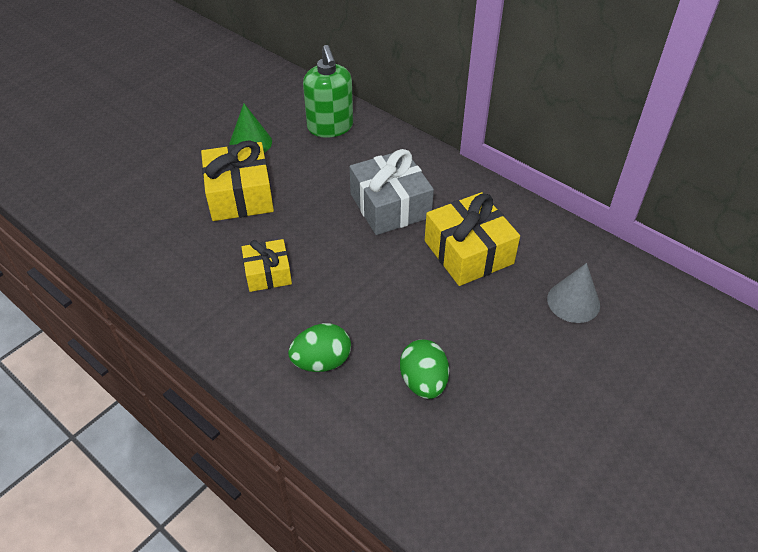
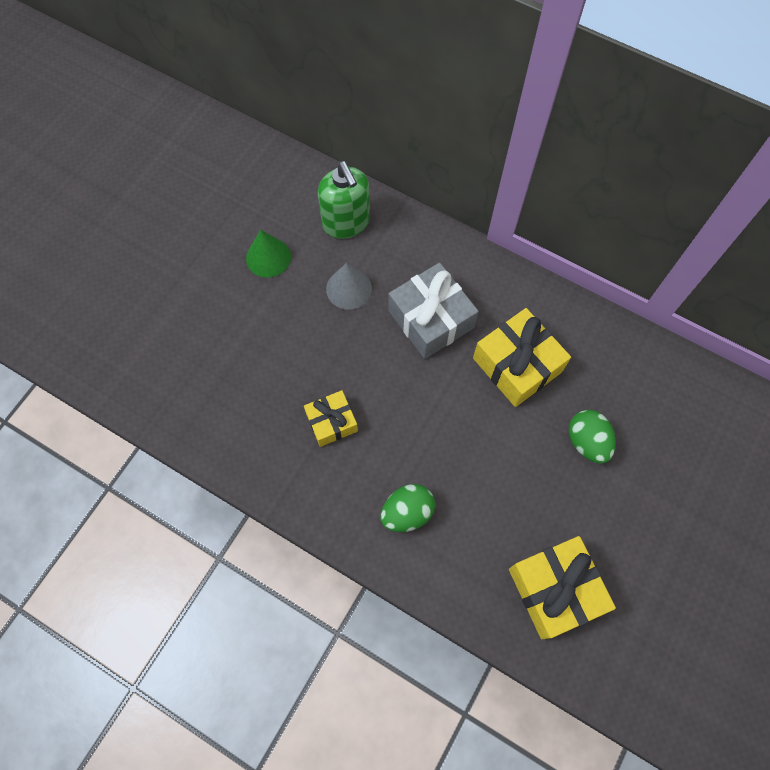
camera: 10 degrees left, 20 degrees up
yellow gift [201,141,274,221] -> yellow gift moved to [509,536,616,639]
green egg [400,339,449,399] -> green egg moved to [569,410,616,463]
grey cone [547,263,600,323] -> grey cone moved to [326,263,372,310]

